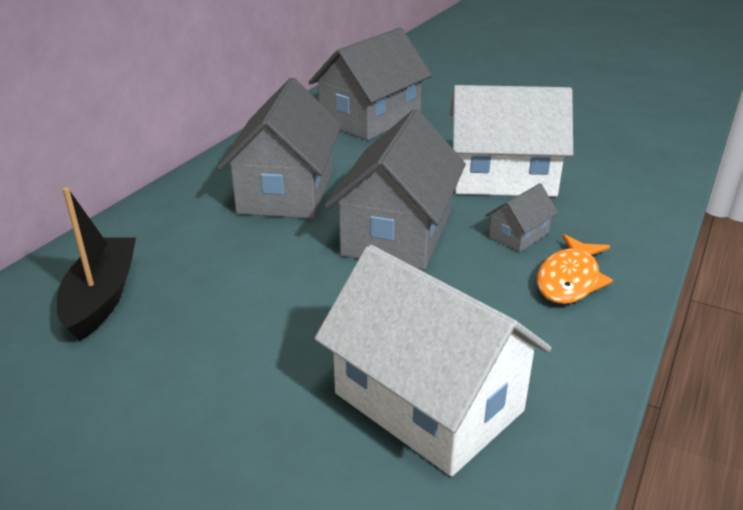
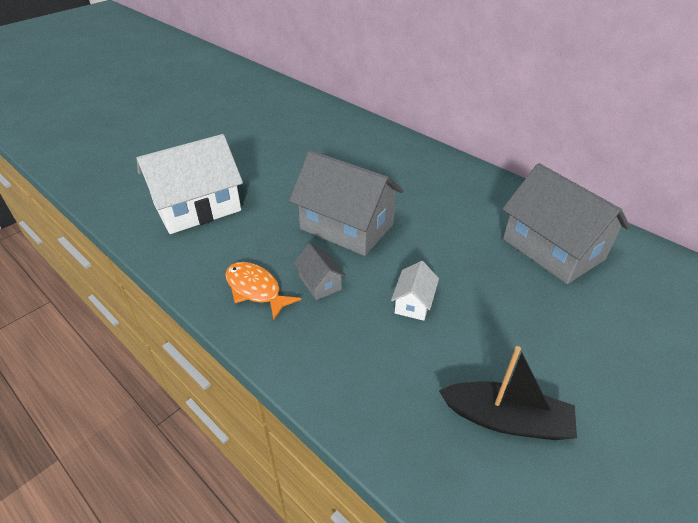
camera: 105 degrees right, 10 degrees up
black boat [57,187,136,342] -> black boat moved to [439,346,577,440]
grey house [217,78,342,219] -> none
white house [449,85,573,197] -> white house [391,261,439,321], size x0.45

